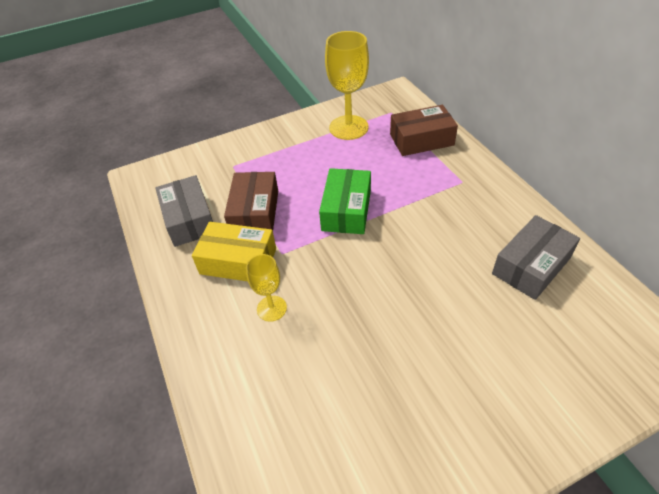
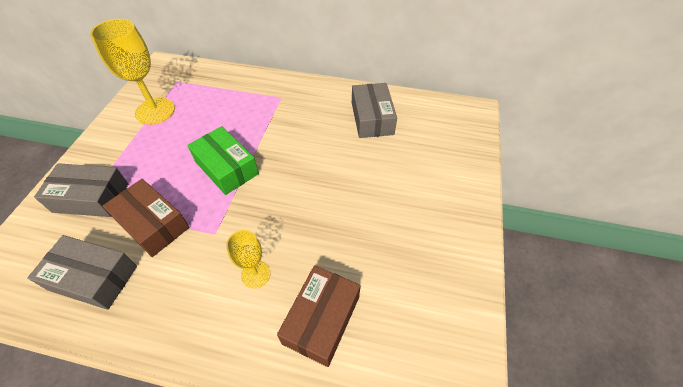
camera: 55 degrees left, 5 degrees up
yellow box [192,222,276,281] -> none
brown box [390,105,458,156] -> brown box moved to [277,265,360,367]
none -> grey box [34,163,128,217]

